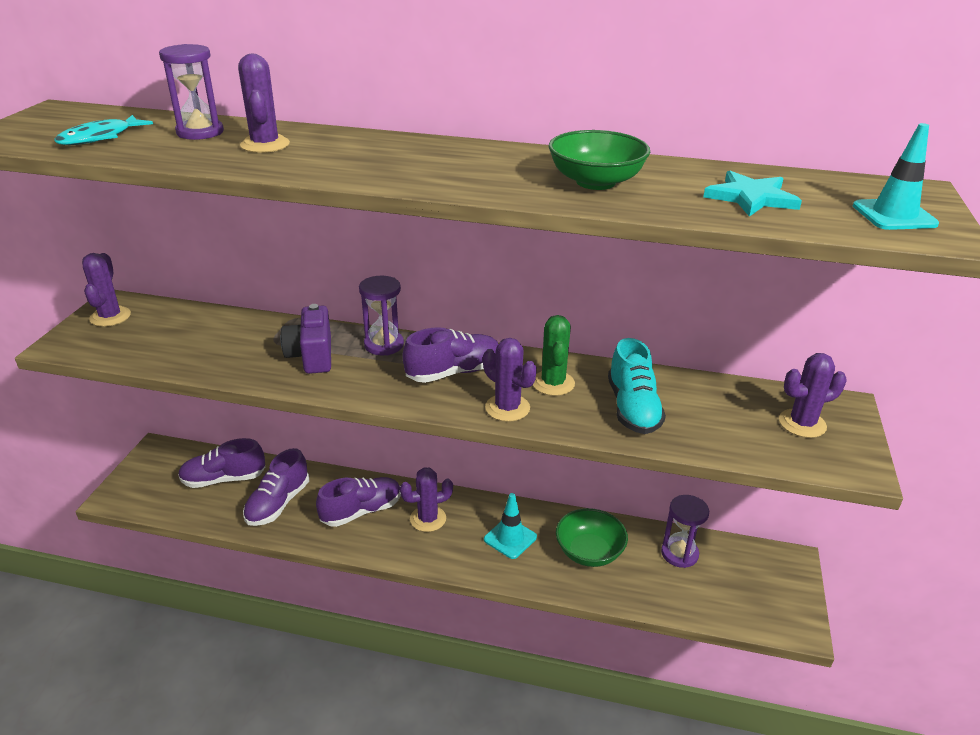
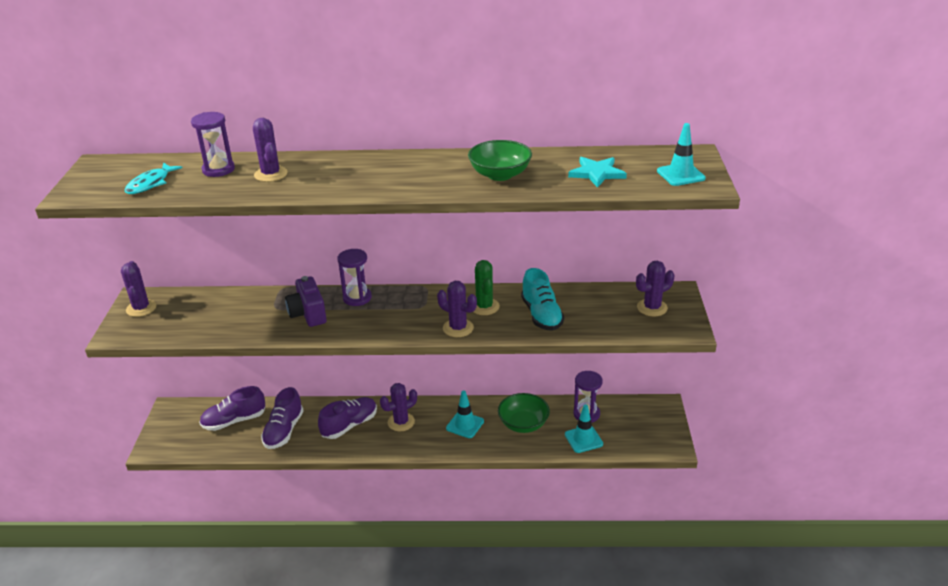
camera: 10 degrees left, 0 degrees up
purple shoe [403,327,498,383] -> none
none -> turquoise traffic cone [565,404,603,453]

